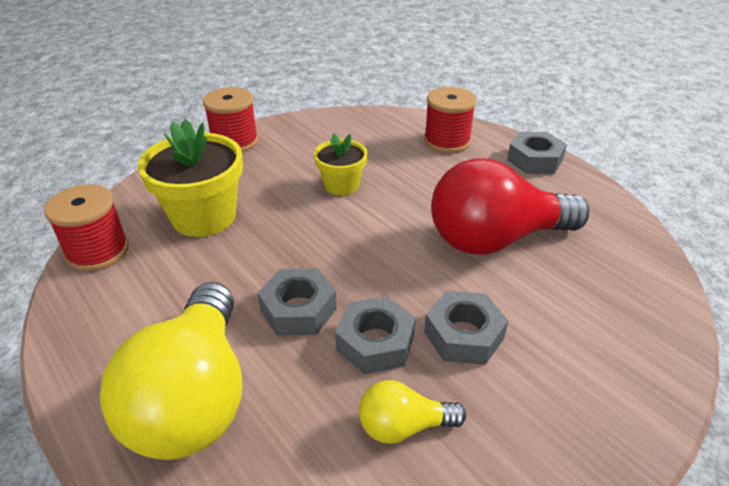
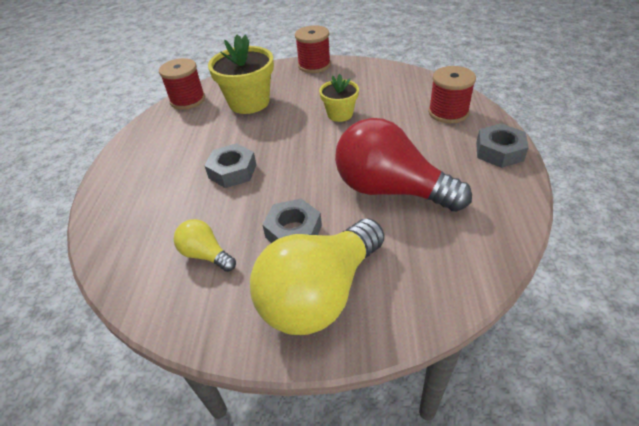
camera: 45 degrees right, 5 degrees up
yellow light bulb [100,282,242,460] -> yellow light bulb moved to [250,219,384,335]
grey nut [335,296,415,374] -> none

